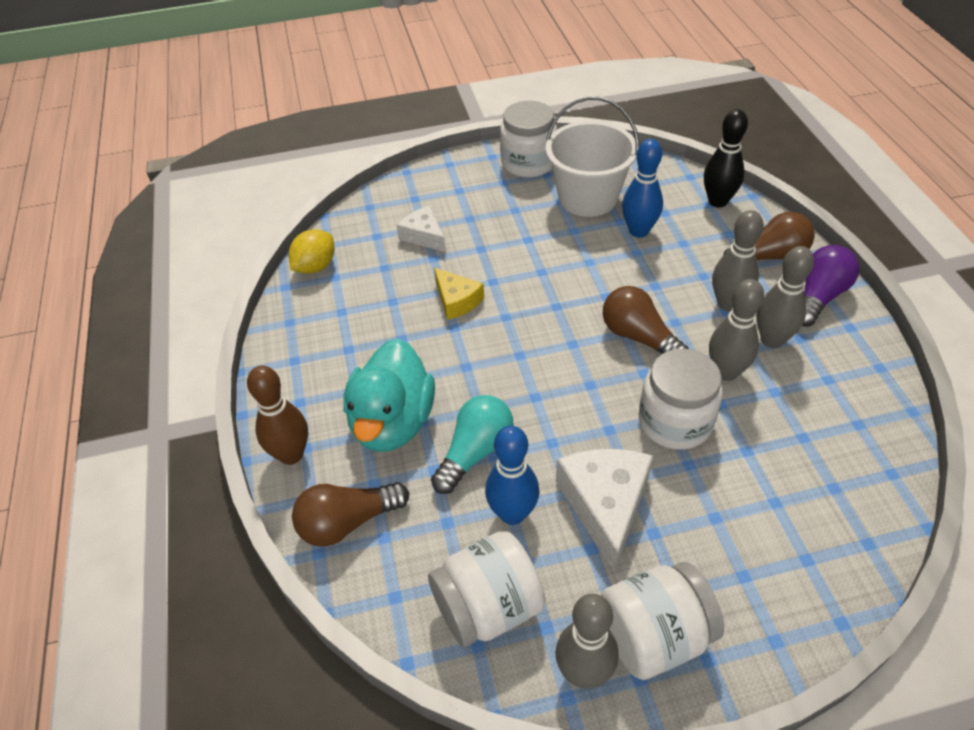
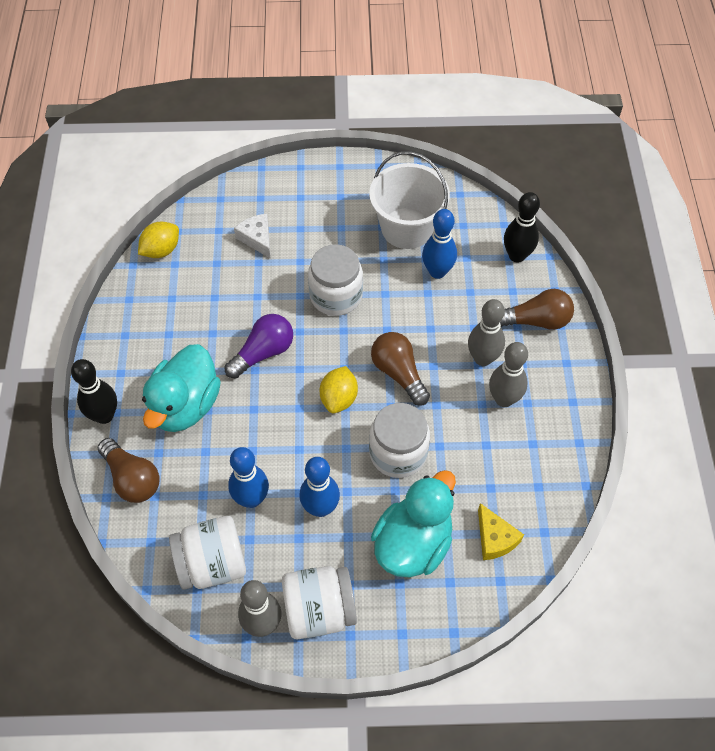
camera: 10 degrees right, 10 degrees up
brown bowling pin [247,366,308,465] -> black bowling pin [71,359,117,424]
brown light bulb [292,482,409,547] -> brown light bulb turned 120 degrees counterclockwise [98,438,160,503]
turquoise light bulb [431,395,513,494] -> none
yellow cheese [434,268,484,320] -> yellow cheese moved to [478,503,524,560]
white jar [500,101,557,178] -> white jar moved to [308,244,363,316]
white cheese [556,449,653,573] -> blue bowling pin [299,457,340,517]
grey bowling pin [709,279,764,381] -> none
purple light bulb [802,245,860,327] -> purple light bulb moved to [225,314,293,379]
none -> yellow lemon [320,366,358,413]
none -> turquoise duck [371,470,456,577]

